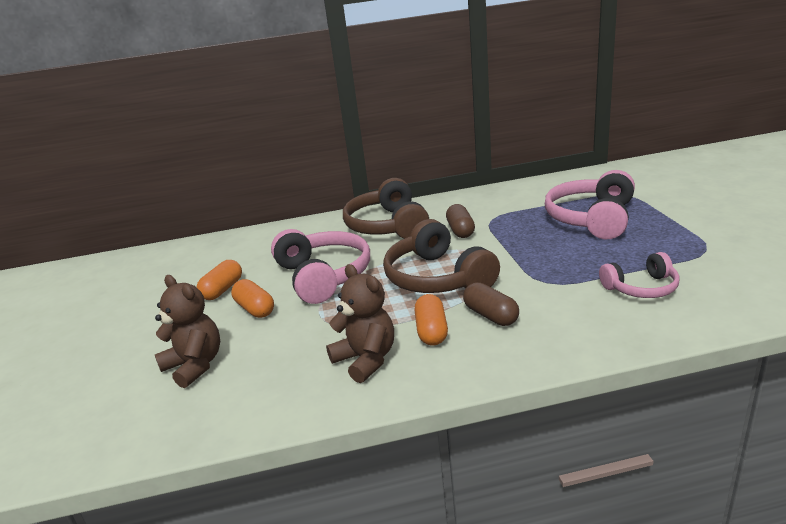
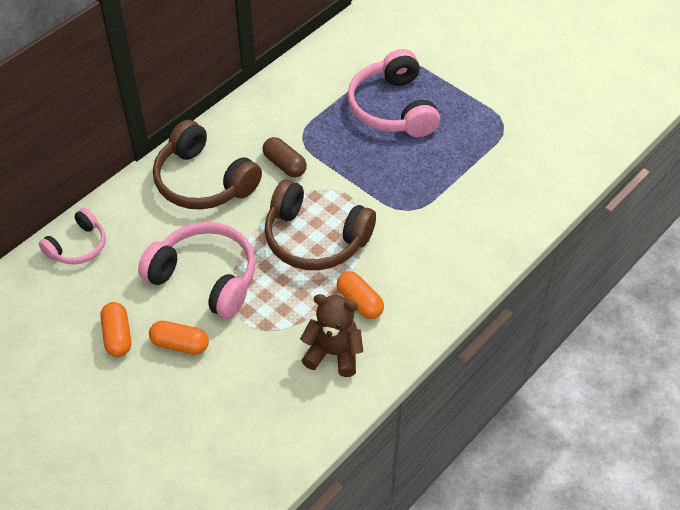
camera: 40 degrees left, 25 degrees up
brown teddy bear [155,275,220,388] -> none
brown capsule [463,282,519,326] -> none
pink headphones [599,252,680,298] -> pink headphones moved to [39,208,106,265]

